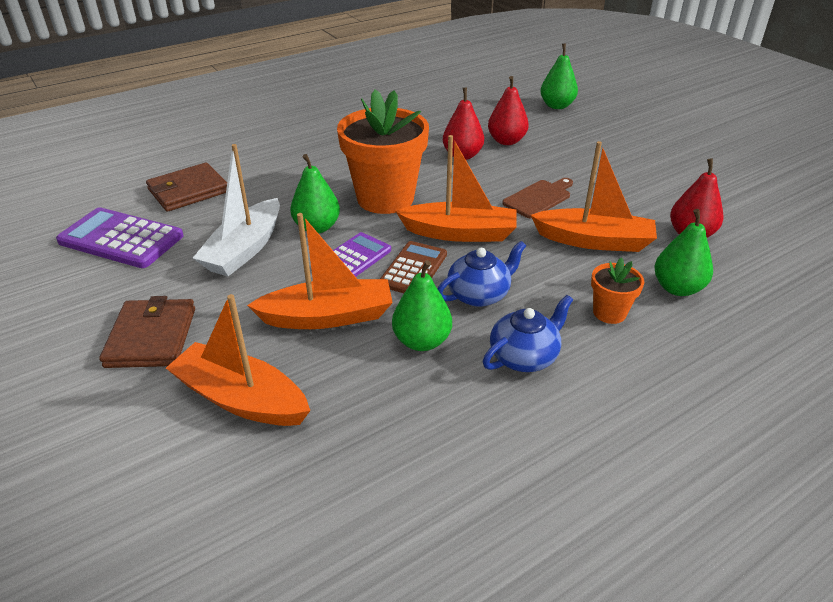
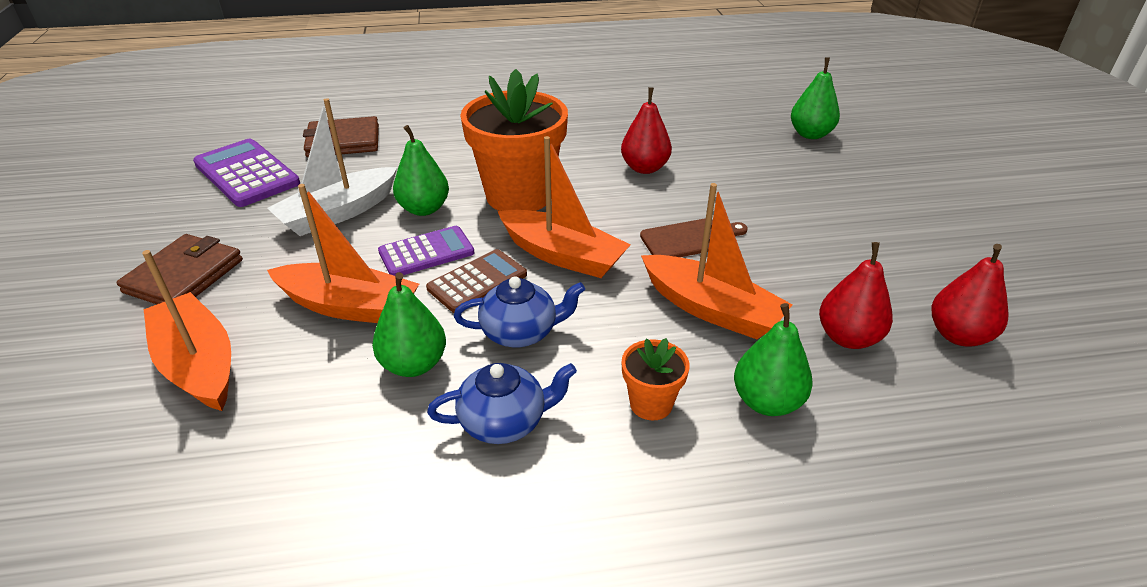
camera: 25 degrees right, 0 degrees up
red pear [488,76,529,145] -> red pear moved to [931,244,1009,347]

